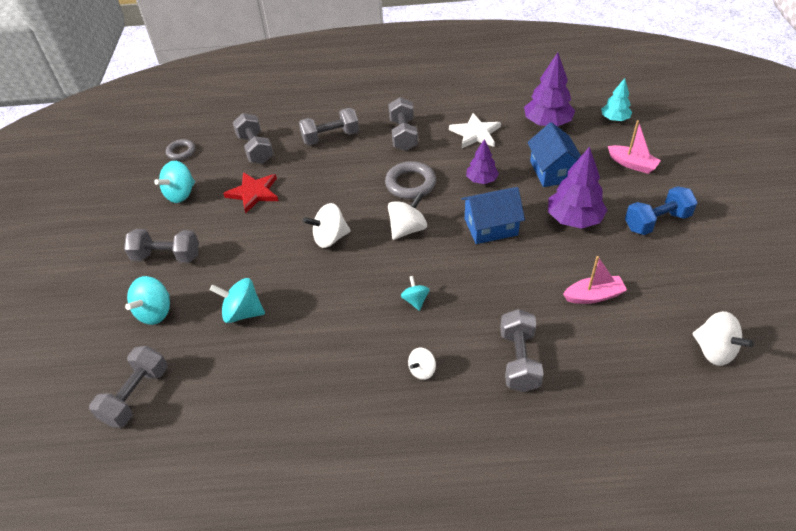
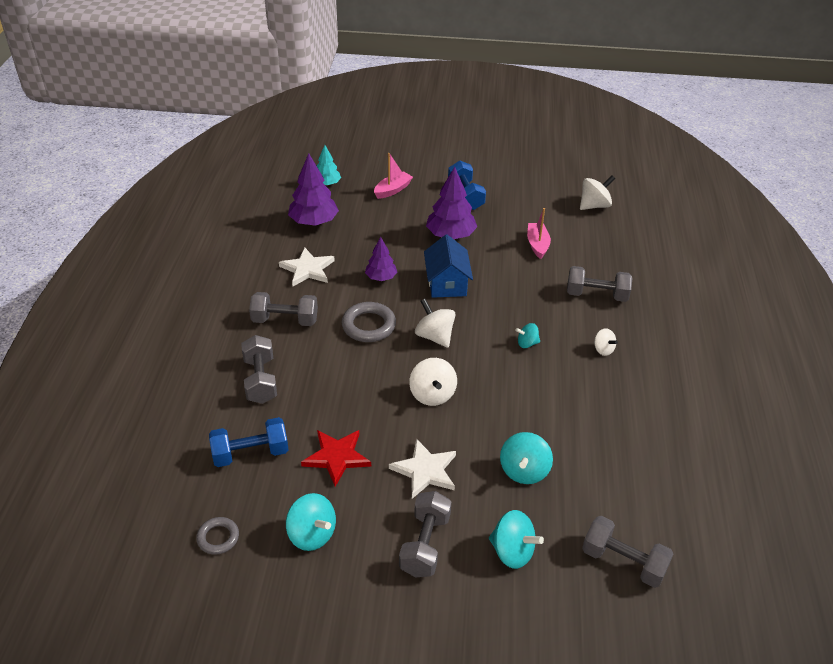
camera: 85 degrees left, 5 degrees down
grey dumbbell [233,113,274,164] -> blue dumbbell [209,417,289,467]
blue house [527,122,581,187] -> none
none -> white star [389,439,456,499]

